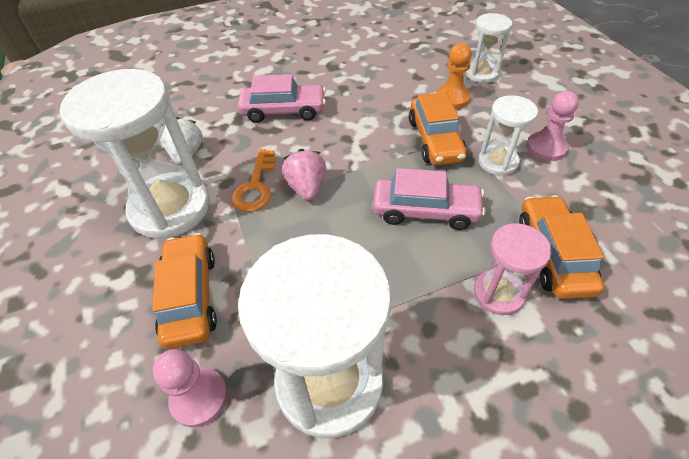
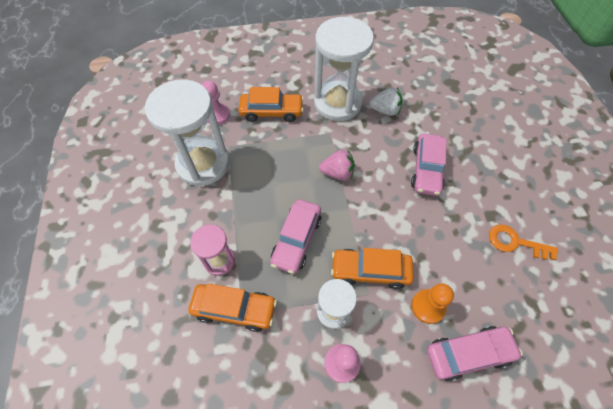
camera: 100 degrees right, 10 degrees up
orange key [231,149,276,212] -> orange key moved to [489,224,558,260]
white hourglass [466,13,512,83] -> pink car [427,326,523,381]

